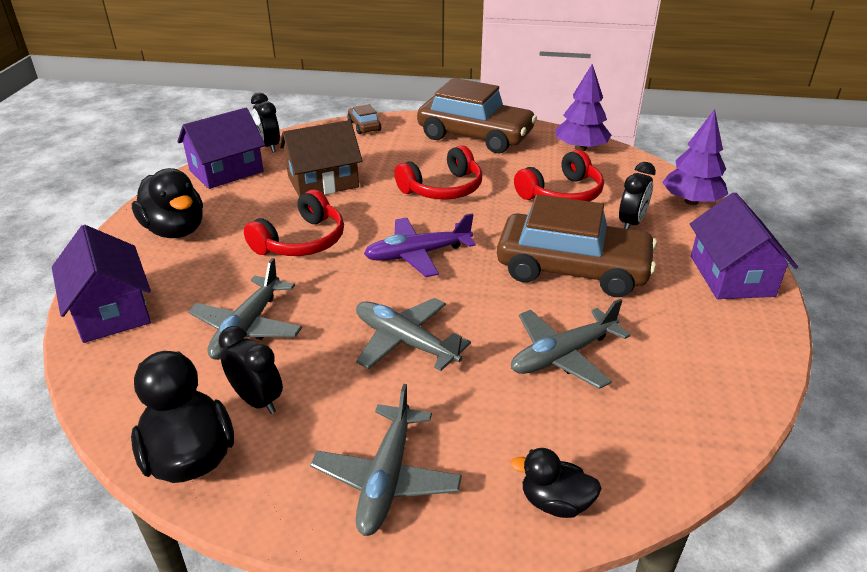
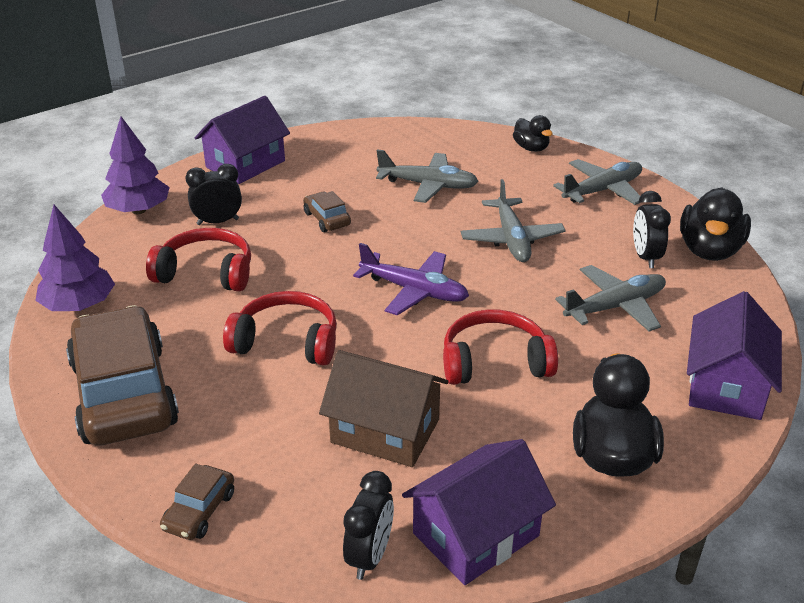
camera: 135 degrees left, 0 degrees up
purple house [177,108,265,189] -> purple house turned 45 degrees counterclockwise [402,439,556,585]
brown car [497,195,657,297] -> brown car [303,191,351,232], size x0.43

